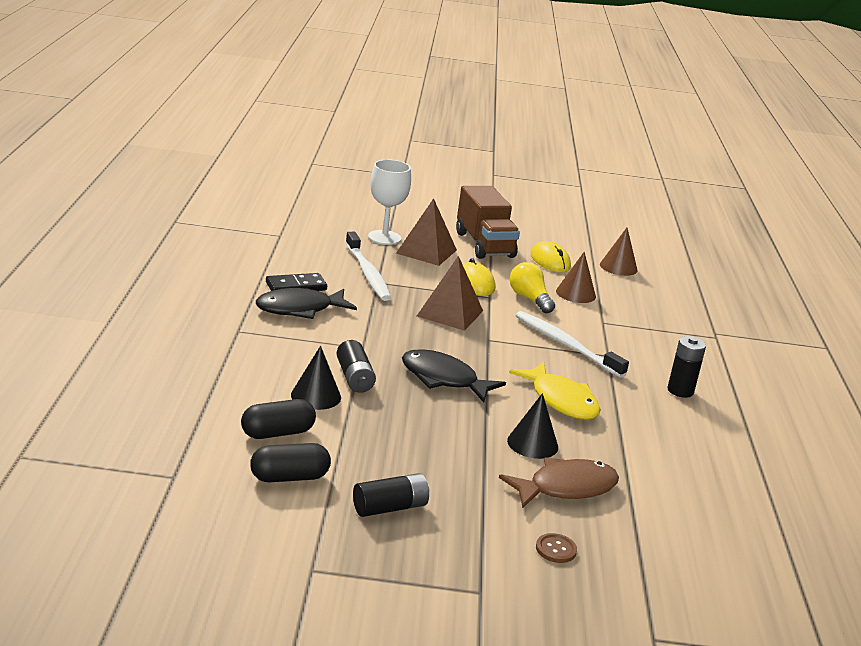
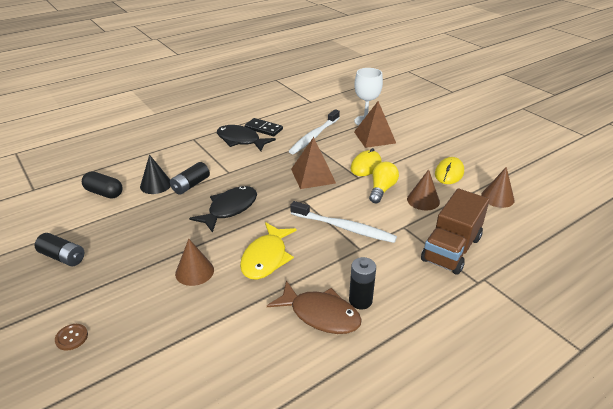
camera: 55 degrees right, 10 degrees up
black capsule [250,443,331,482] -> none
black fish [402,349,506,403] -> black fish turned 45 degrees clockwise [189,186,257,233]
brown truck [456,186,520,259] -> brown truck moved to [421,188,489,275]
brown fish [499,457,619,508] -> brown fish moved to [267,280,362,334]
black cone [507,393,558,459] -> brown cone [175,239,214,286]
white toothbrush [516,311,629,378] -> white toothbrush turned 105 degrees clockwise [290,201,397,243]

